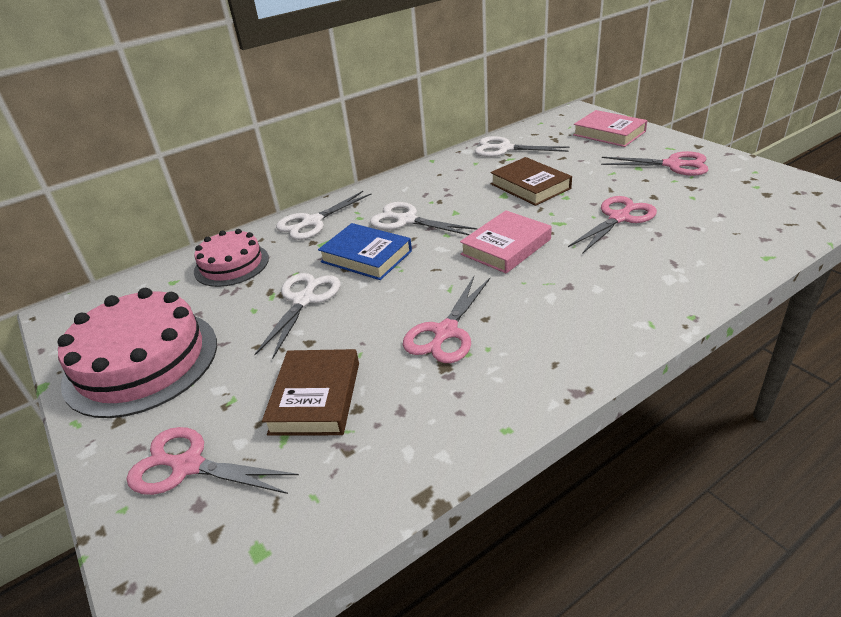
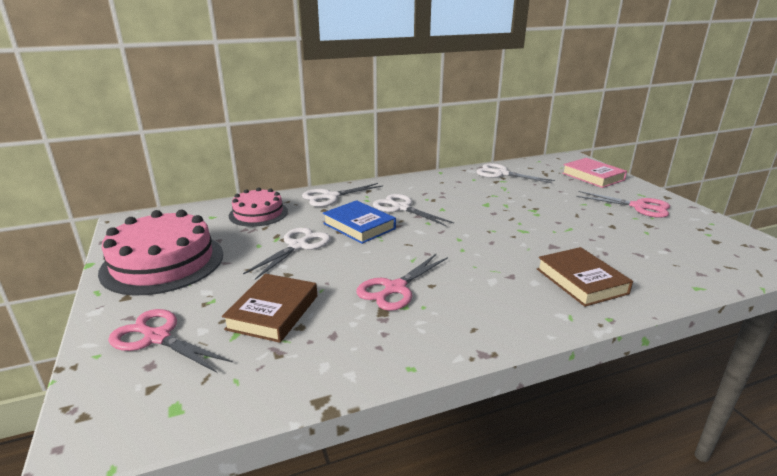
camera: 10 degrees right, 10 degrees down
pink book [460,210,552,273] -> none
brown book [490,157,572,206] -> brown book moved to [537,247,633,307]
pink scissors [568,196,657,254] -> none

